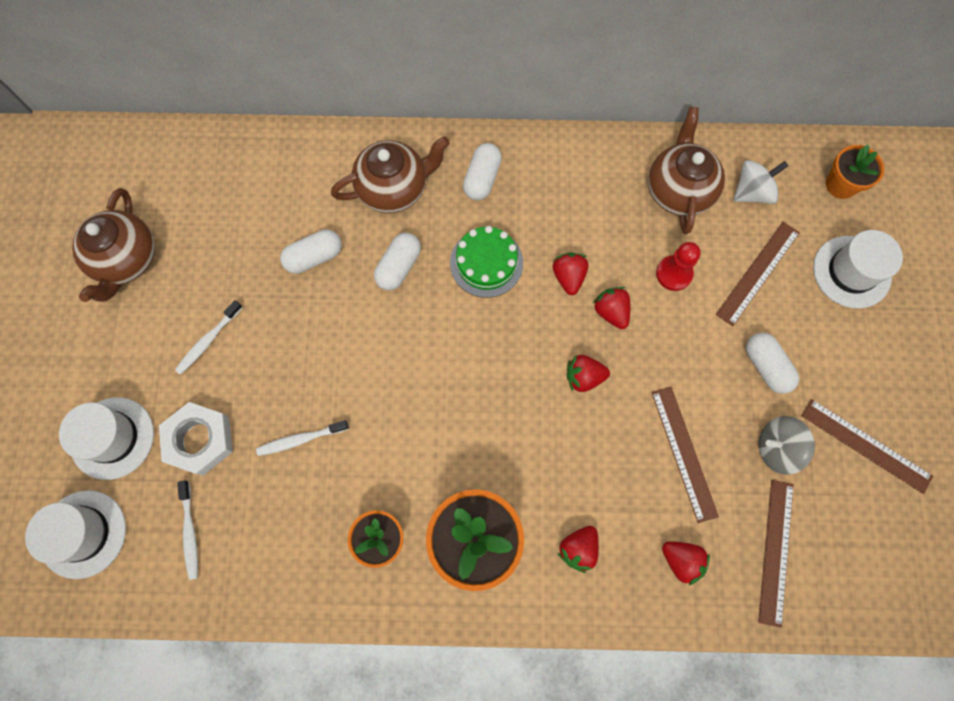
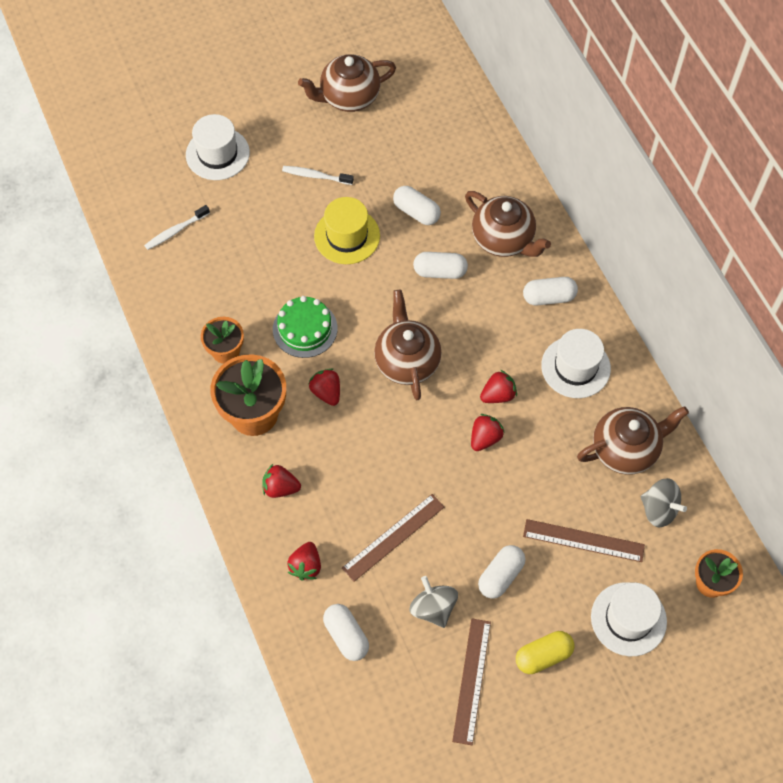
camera: 65 degrees right, 10 degrees down
white hat [25,490,126,579] -> white hat moved to [541,329,611,398]
white nut [159,402,233,476] -> none
white toothbrush [256,420,349,456] -> none
green cake [450,226,523,298] -> green cake moved to [273,296,337,358]
red strawberry [567,355,610,392] -> red strawberry moved to [308,368,340,406]
red pawn [656,242,701,291] -> none
white spinning top [733,160,788,204] -> grey spinning top [641,478,687,527]
brown ruler [758,480,794,628] -> white capsule [323,604,369,661]
none -> yellow hat [314,197,380,264]
none -> brown teapot [374,290,442,400]
none -> yellow capsule [516,631,575,674]

